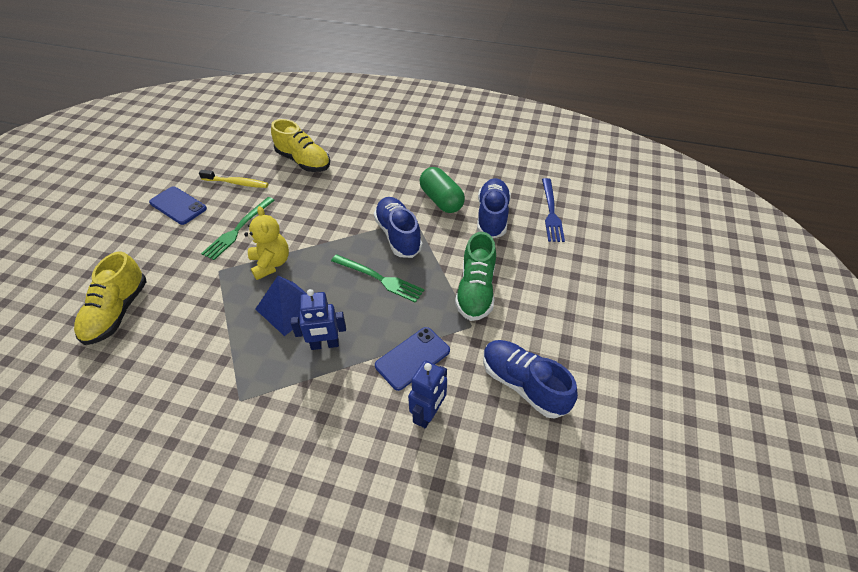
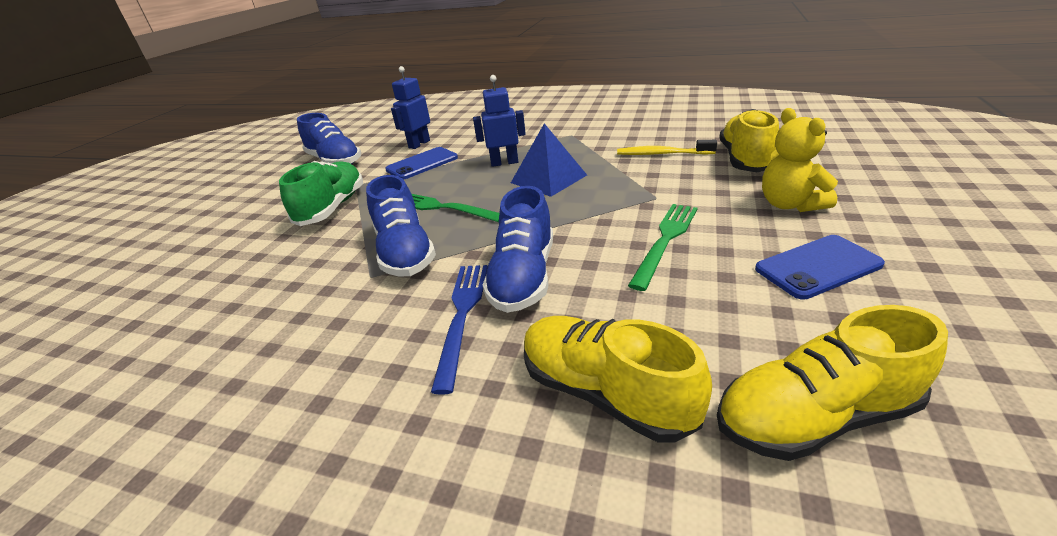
camera: 175 degrees left, 15 degrees down
blue phone [149,187,207,225] -> blue phone turned 60 degrees counterclockwise [755,235,885,300]
yellow toothbrush [199,170,268,188] -> yellow toothbrush moved to [617,140,717,155]
yellow teddy bear [244,206,289,280] -> yellow teddy bear moved to [762,108,838,212]
green capsule [419,167,465,213] -> none
blue shoe [477,178,511,238] -> blue shoe moved to [483,186,553,313]
blue fork [542,178,565,242] -> blue fork moved to [431,265,488,395]
none -> yellow shoe [717,305,948,461]

